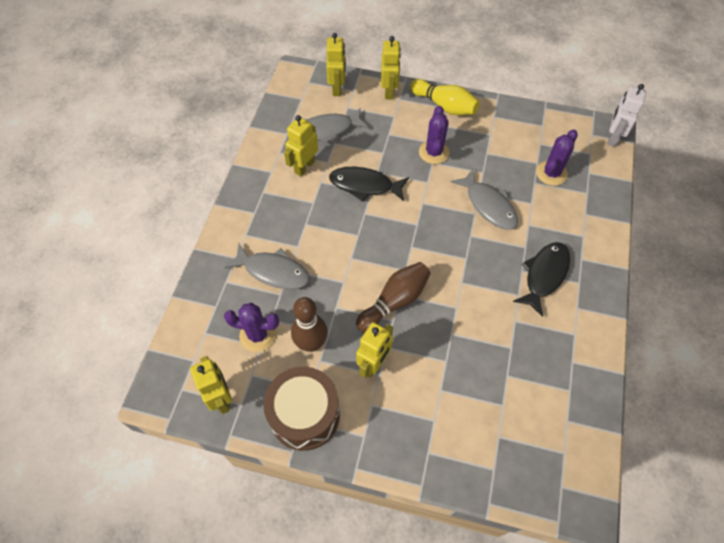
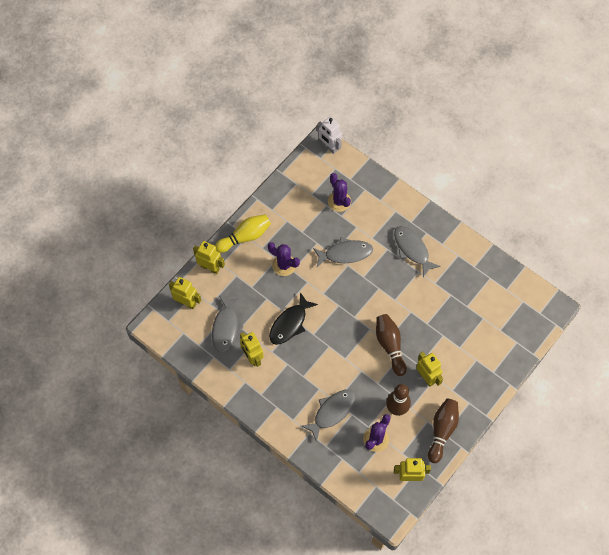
camera: 65 degrees left, 5 degrees up
brown drum [263,367,340,451] -> brown bowling pin [428,398,459,463]
black fish [513,242,570,317] -> grey fish [394,226,441,277]

